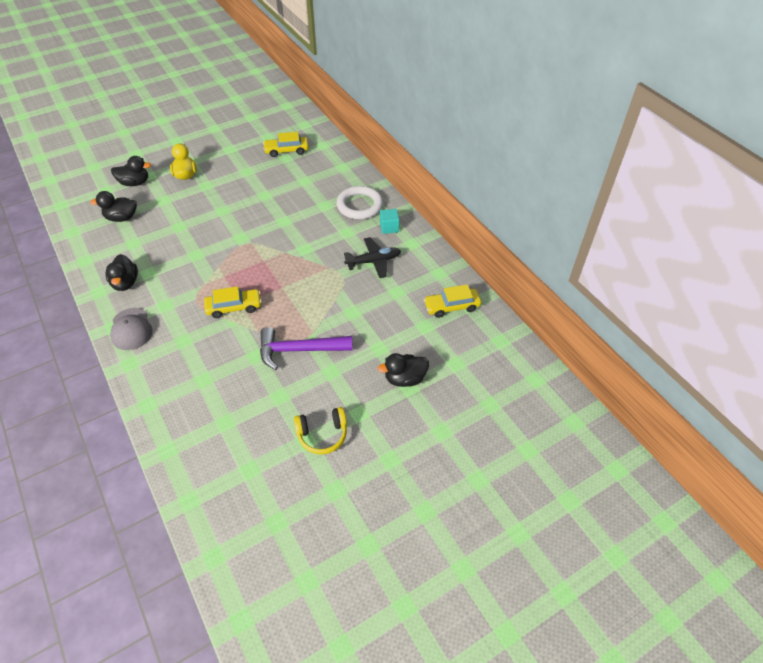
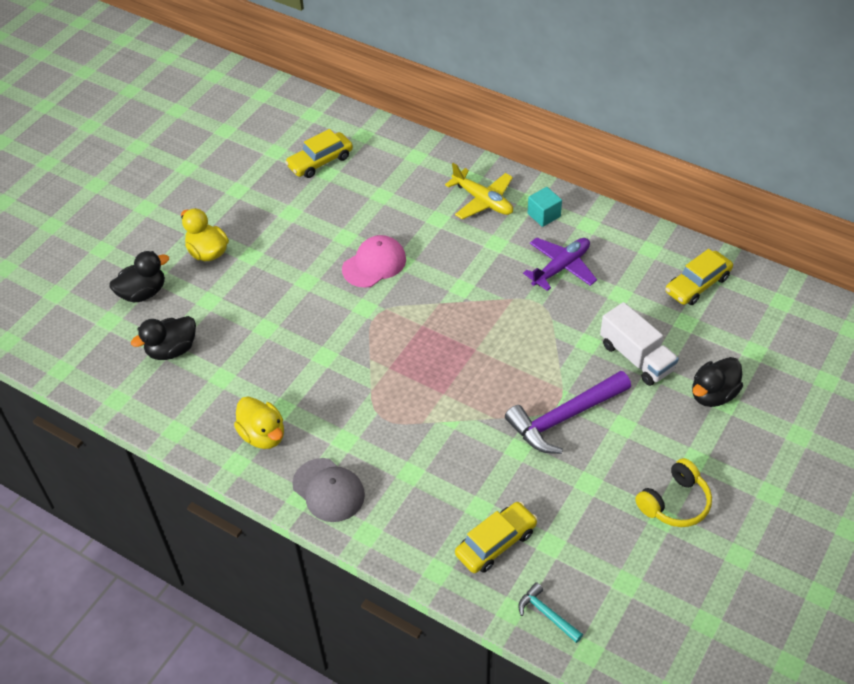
camera: 25 degrees left, 0 degrees up
black duck [106,254,138,291] -> yellow duck [234,396,284,449]
yellow car [204,286,262,318] -> yellow car moved to [455,502,538,573]
white ring [337,186,383,219] -> yellow plane [445,163,513,220]
black plane [344,237,401,278] -> purple plane [523,237,597,291]
none -> pink cap [342,235,406,288]
none -> turquoise hammer [518,582,583,643]
none -> white truck [600,302,679,386]

